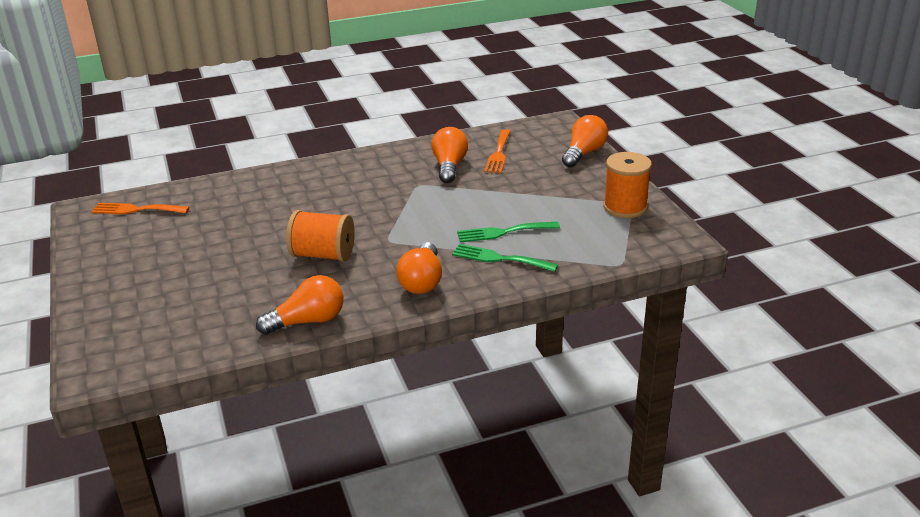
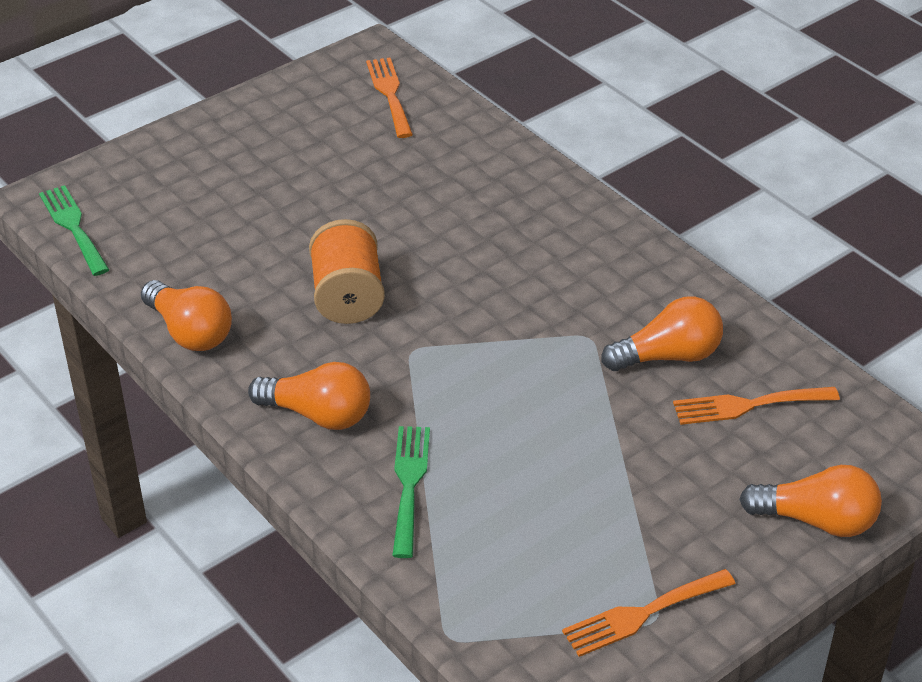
camera: 70 degrees right, 10 degrees up
orange light bulb [396,242,442,294] -> orange light bulb turned 150 degrees counterclockwise [248,362,370,430]
green fork [457,222,560,242] -> green fork moved to [39,185,110,276]
orange spool [603,152,652,218] -> orange fork [562,569,736,657]

